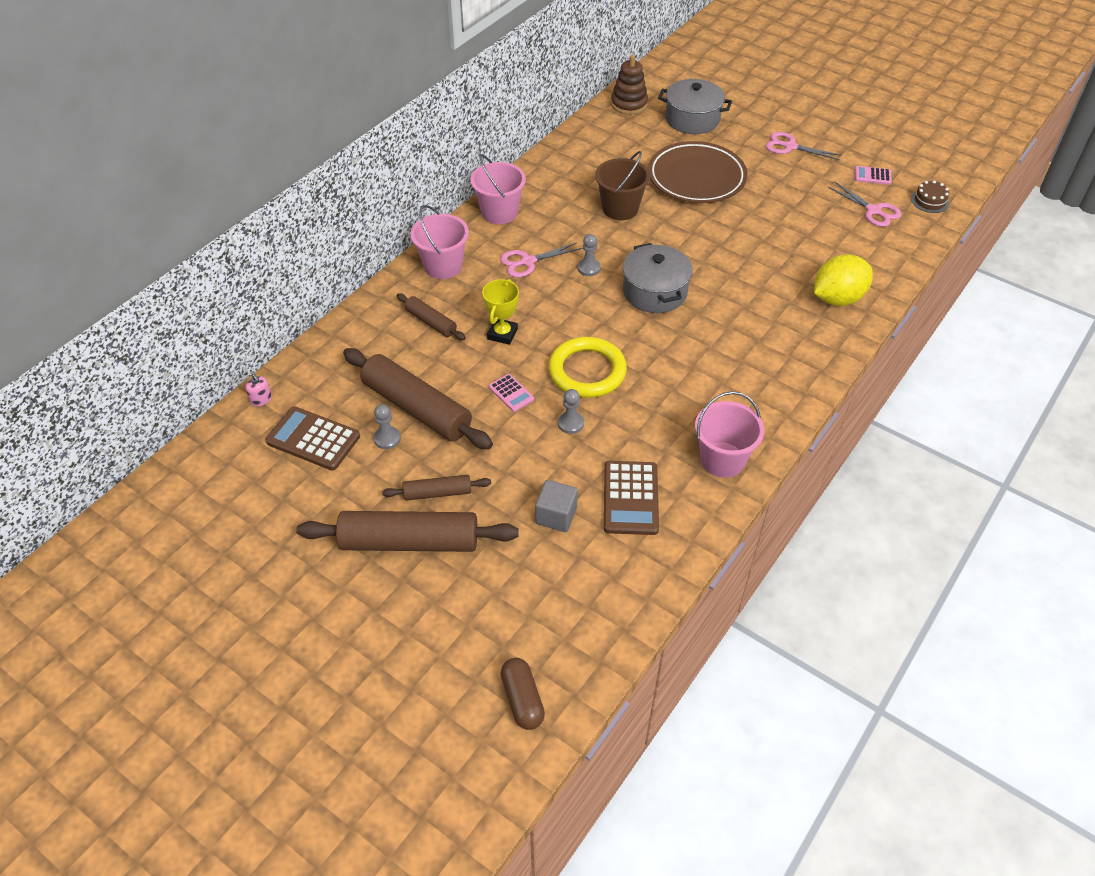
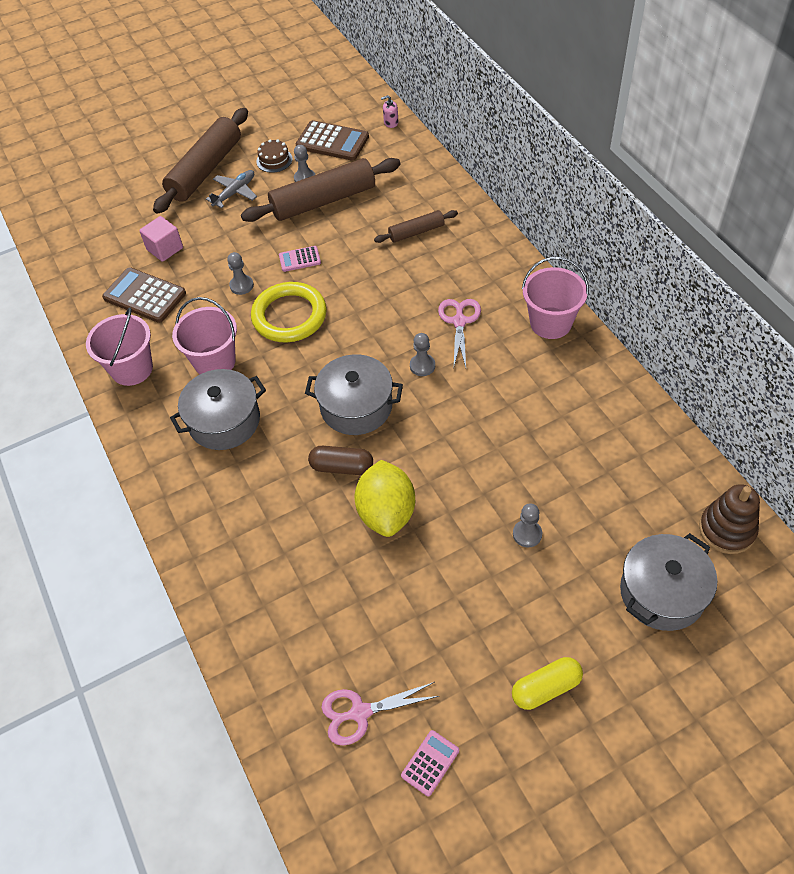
camera: 120 degrees right, 5 degrees up
brown calculator [265,407,360,470] -> brown calculator turned 60 degrees clockwise [296,120,369,161]
brown rolling pin [382,475,491,501] -> grey plane [206,170,257,208]
pink bucket [410,205,469,279] -> pink bucket moved to [172,297,237,375]
yellow trophy [482,279,519,345] -> none
brown capsule [501,658,545,730] -> brown capsule moved to [308,446,373,475]
grey cube [535,480,578,532] -> pink cube [139,216,183,262]
brown bucket [595,151,650,220] -> none
brown plate [648,141,747,203] -> grey pawn [513,503,542,548]
pink scissors [766,132,842,160] -> yellow capsule [512,657,583,710]
yellow lemon [814,254,873,306] -> yellow lemon moved to [354,460,415,537]
brown cake [911,180,949,213] -> brown cake moved to [256,139,293,173]
none -> grey pot [170,369,266,450]

